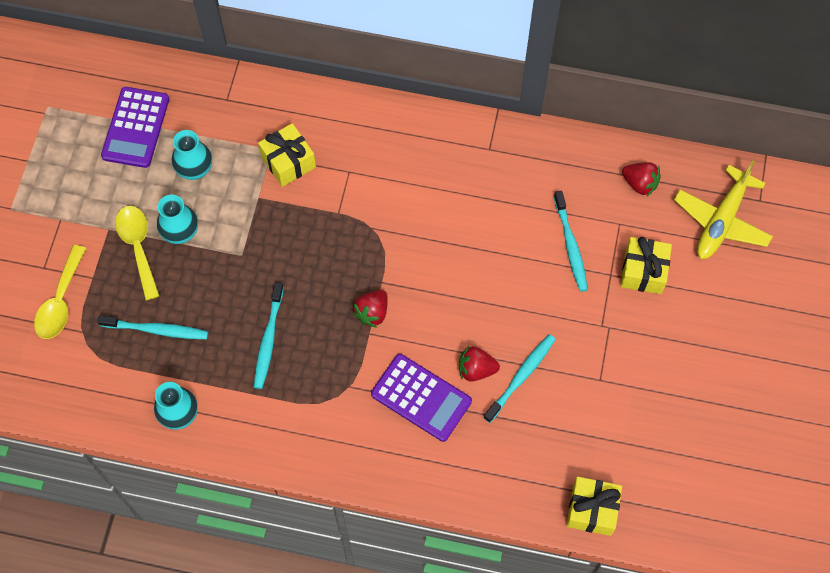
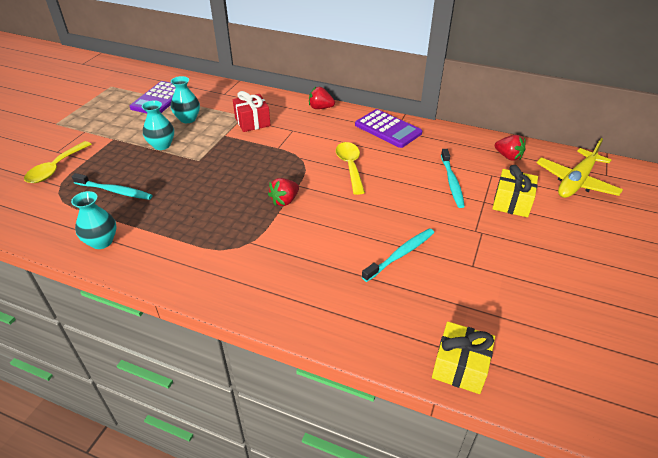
camera: 10 degrees right, 25 degrees down
yellow spoon [115,206,159,300] -> yellow spoon moved to [336,142,365,195]
turquoise toothbrush [254,282,284,389] -> none
yellow gift [258,123,316,187] -> red gift [233,91,271,132]
purple calculator [371,354,472,442] -> purple calculator moved to [355,109,422,148]
red strawberry [459,346,500,382] -> red strawberry moved to [309,87,335,109]

